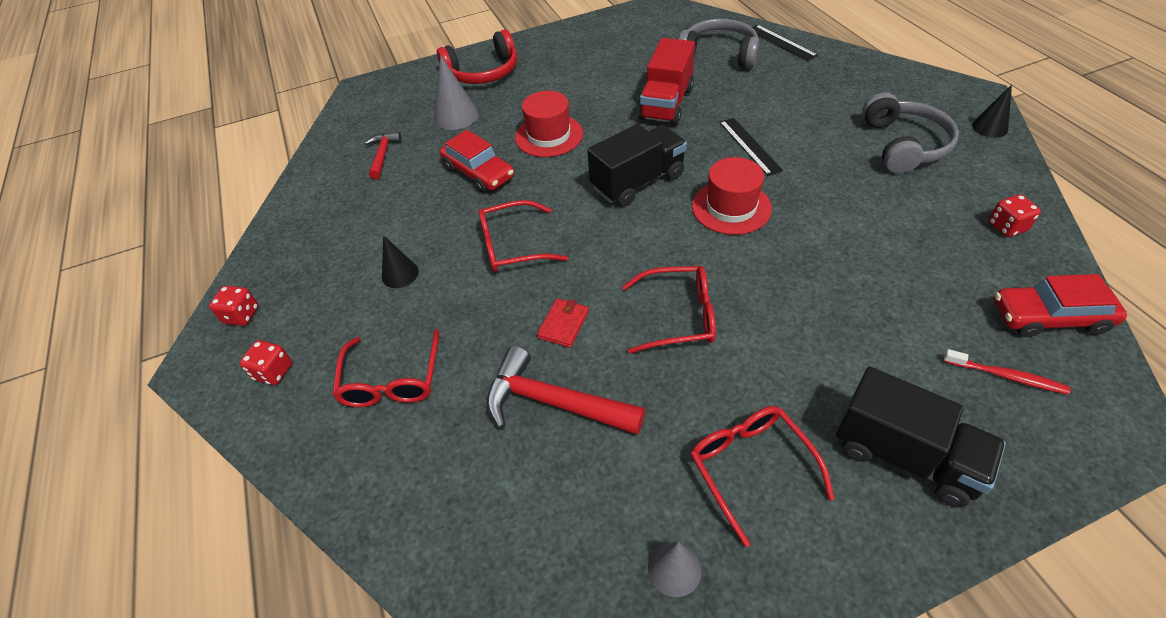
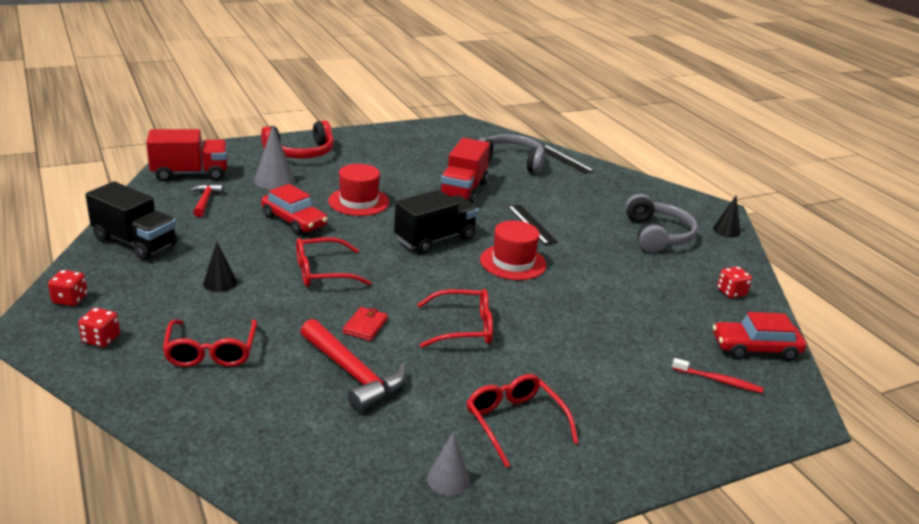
camera: 10 degrees left, 20 degrees down
red hammer [486,346,645,435] -> red hammer turned 150 degrees counterclockwise [300,319,407,412]
black truck [836,367,1006,508] -> black truck moved to [85,182,177,260]
none -> red truck [146,129,227,181]

